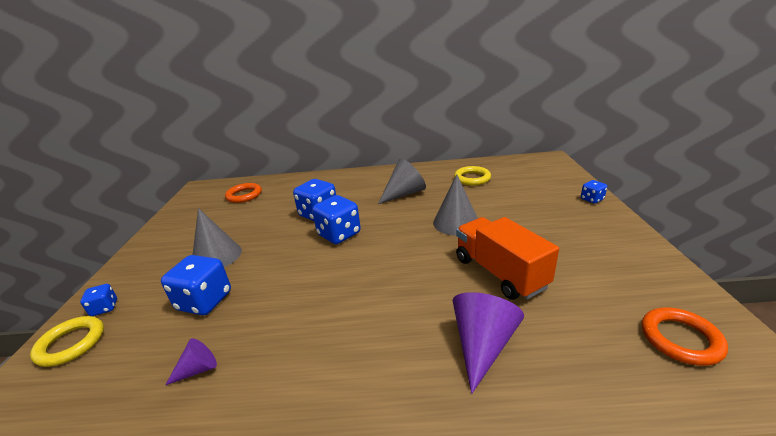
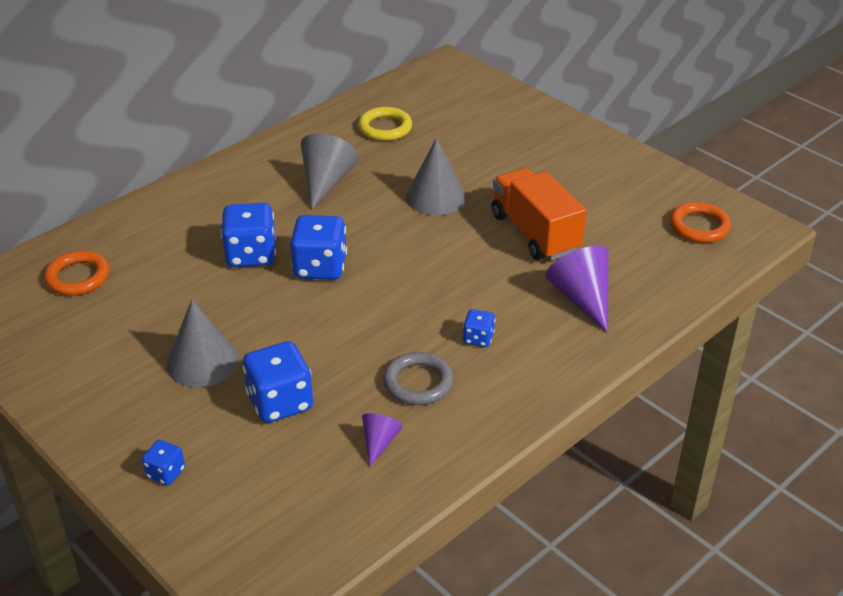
camera: 45 degrees left, 10 degrees up
yellow ring [30,316,104,367] -> none
orange truck [456,217,559,300] -> orange truck turned 45 degrees clockwise [492,168,586,260]
blue dice [581,180,607,204] -> blue dice moved to [463,309,495,347]
none -> grey ring [383,352,454,405]

